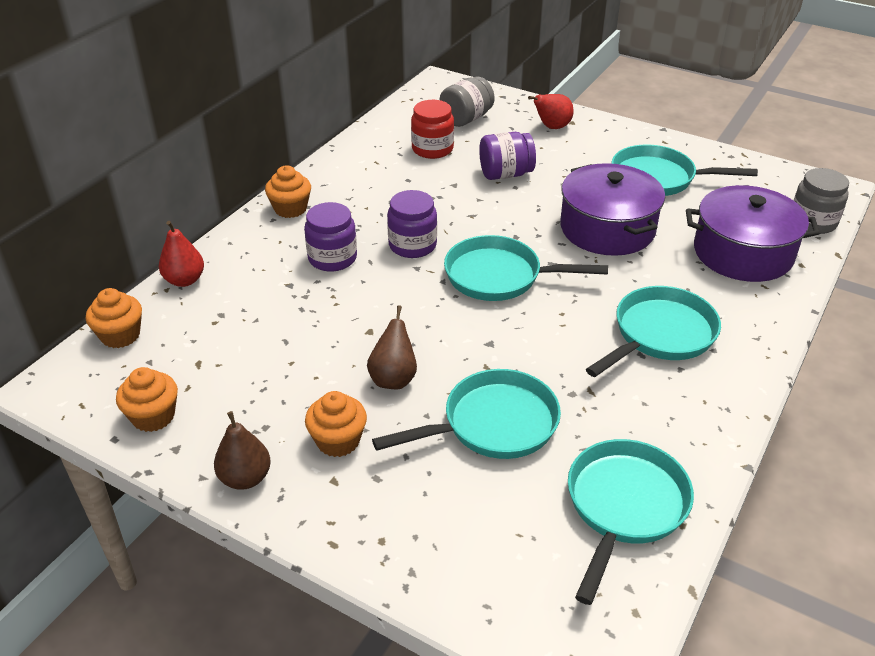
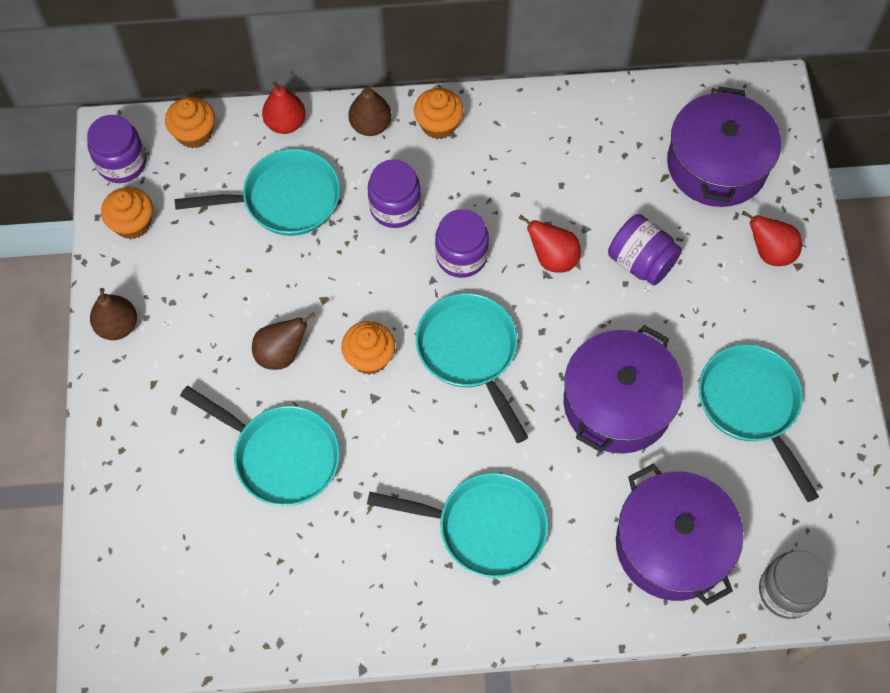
camera: 55 degrees right, 25 degrees up
orange cupcake [305,391,367,457] -> orange cupcake moved to [341,321,395,375]
red jar [411,100,454,159] -> none
grey jar [439,76,495,127] -> purple pot [667,87,781,207]
turquoise pan [568,439,694,605] -> turquoise pan moved to [174,149,340,236]
none -> purple jar [87,115,146,183]
none -> brown pear [348,83,392,136]
none -> red pear [519,215,581,273]

